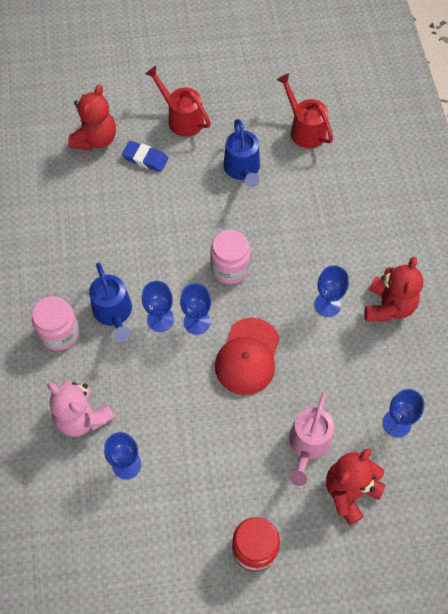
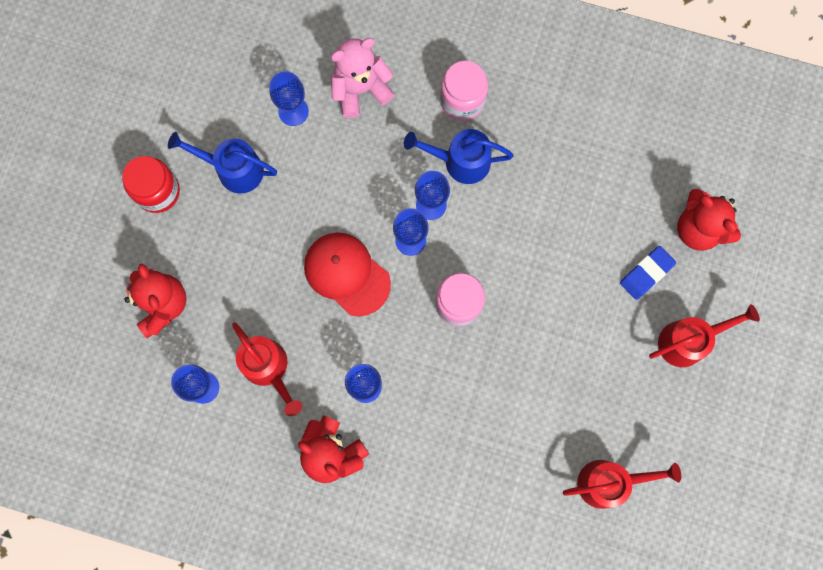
camera: 115 degrees right, 15 degrees up
blue watering can [224,119,260,188] -> blue watering can moved to [168,132,277,194]
pink watering can [289,392,334,486] -> none
none -> red watering can [232,322,302,416]

